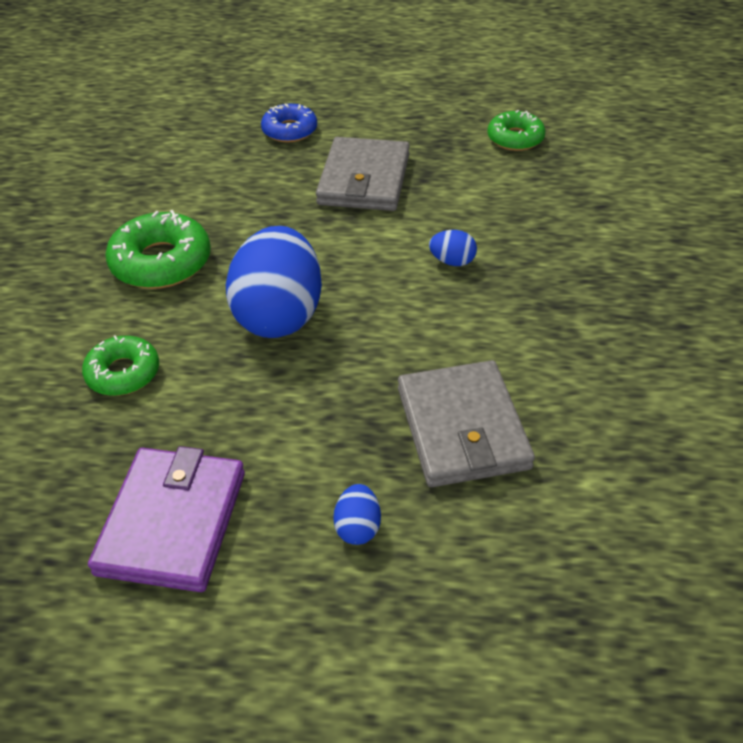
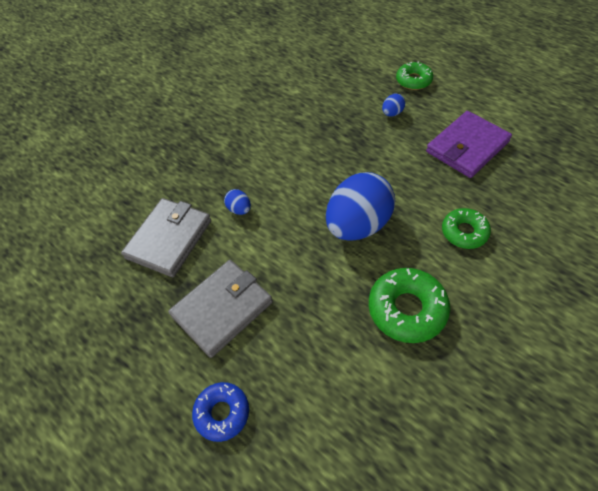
camera: 140 degrees left, 10 degrees up
grey wallet [398,360,535,487] -> grey wallet moved to [121,198,211,277]
green donut [487,110,546,151] -> green donut moved to [396,61,433,90]

